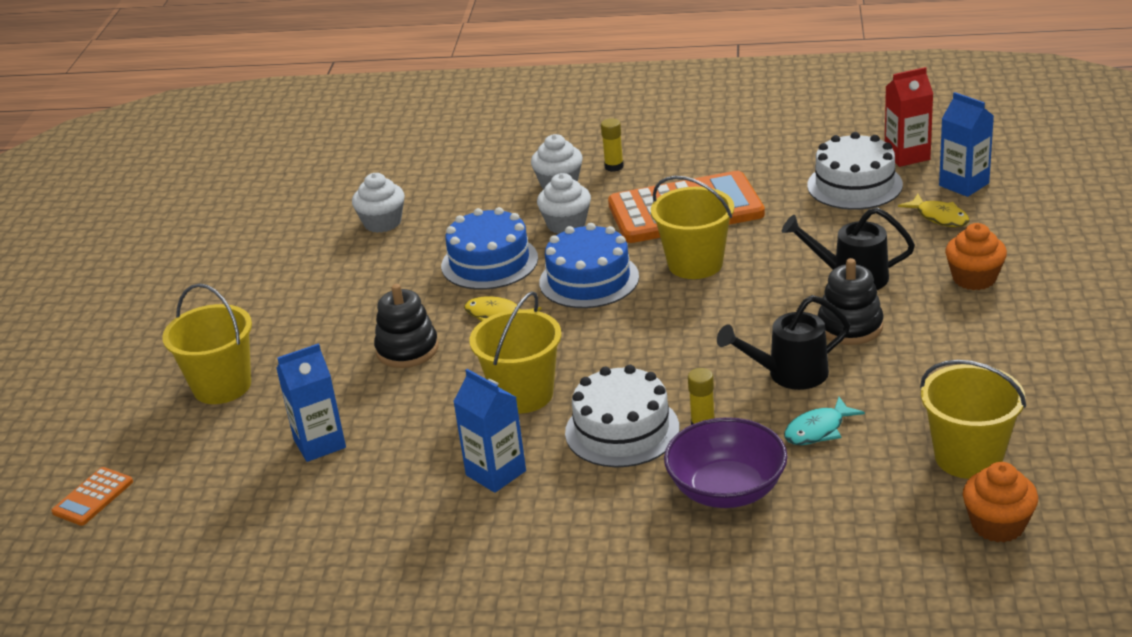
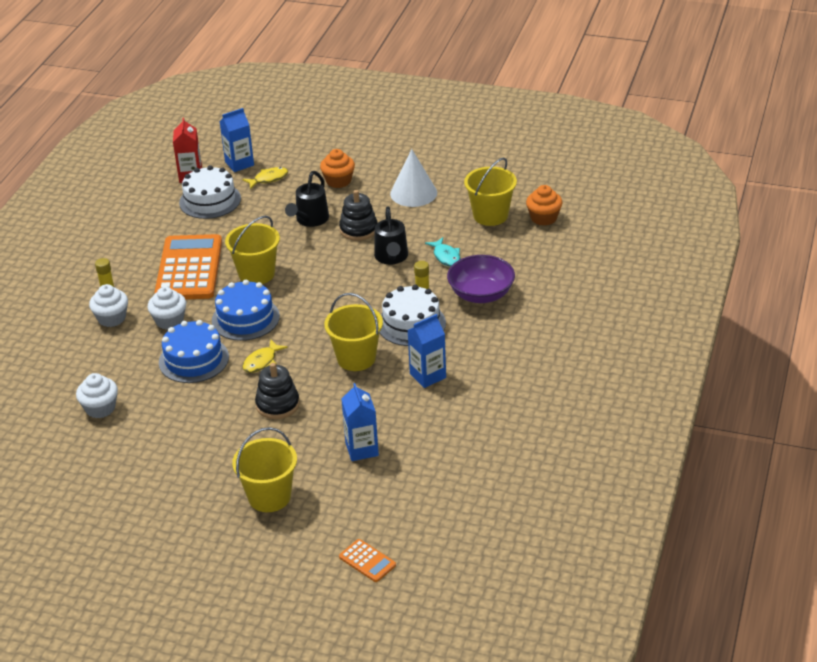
camera: 80 degrees left, 5 degrees up
none -> white cone [390,149,437,207]

